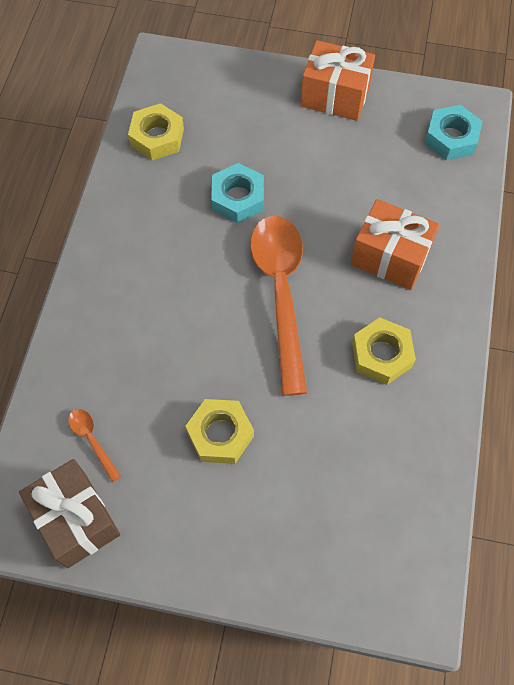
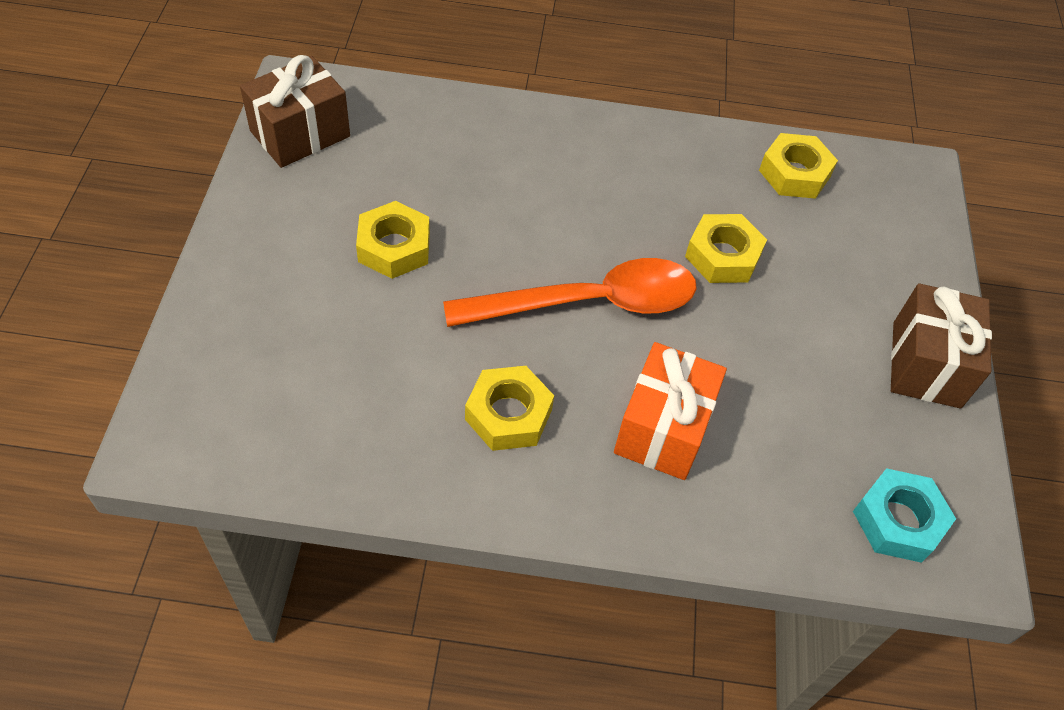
camera: 80 degrees right, 10 degrees down
orange spoon [68,409,121,482] -> none
turquoise nut [211,163,264,223] -> yellow nut [685,214,767,283]
orange gift [301,40,375,121] -> brown gift [891,283,992,408]

